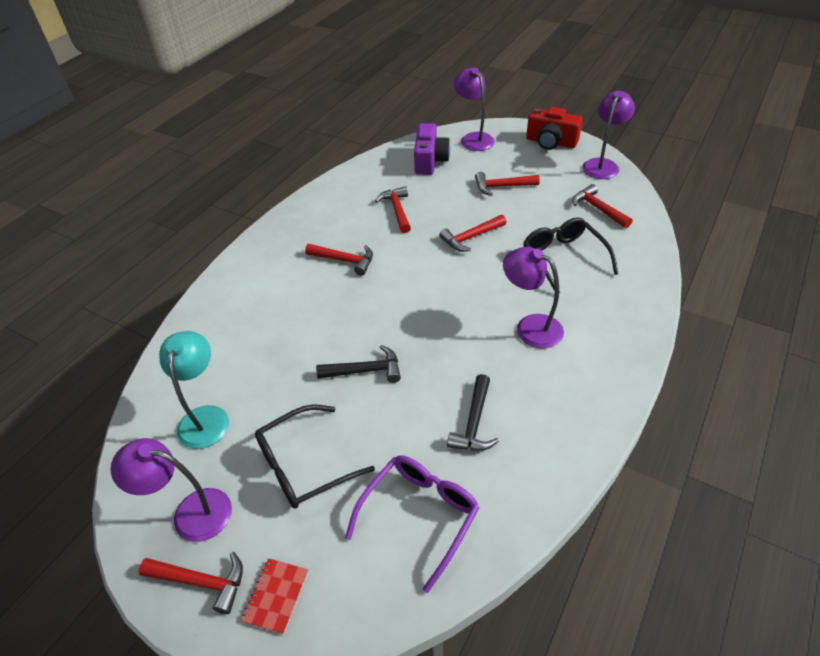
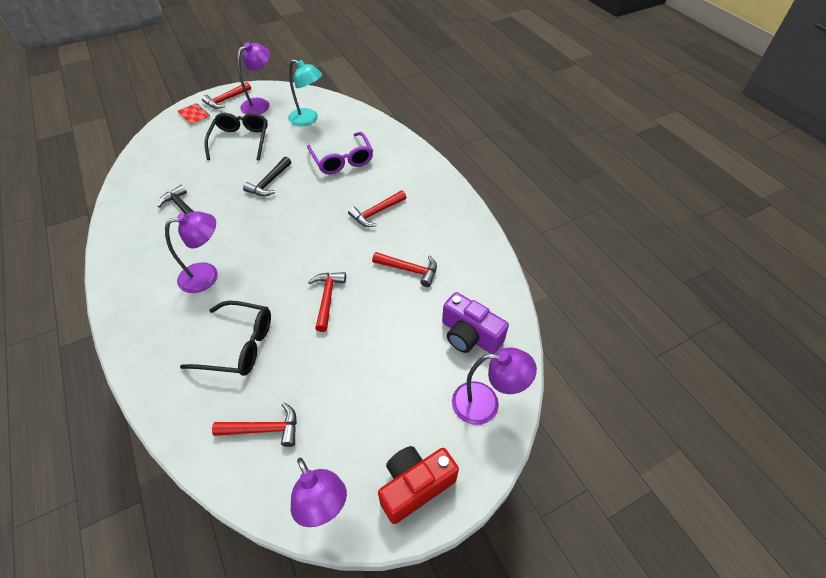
camera: 120 degrees right, 5 degrees up
purple glasses [345,456,480,593] -> purple glasses moved to [307,132,373,174]
red hammer [475,172,540,196] -> none

